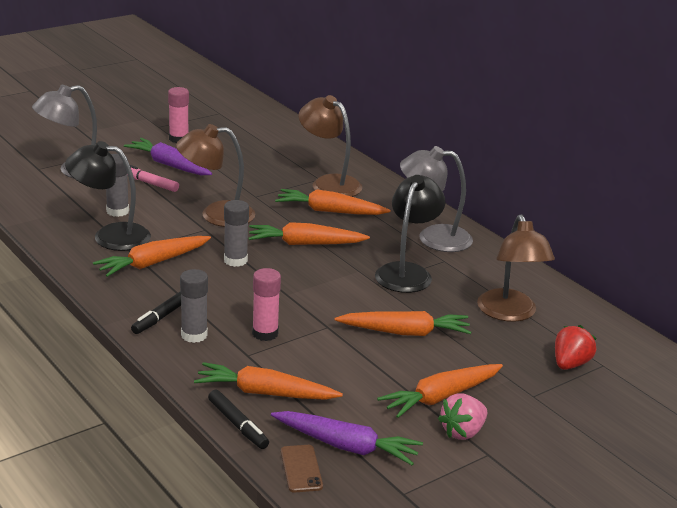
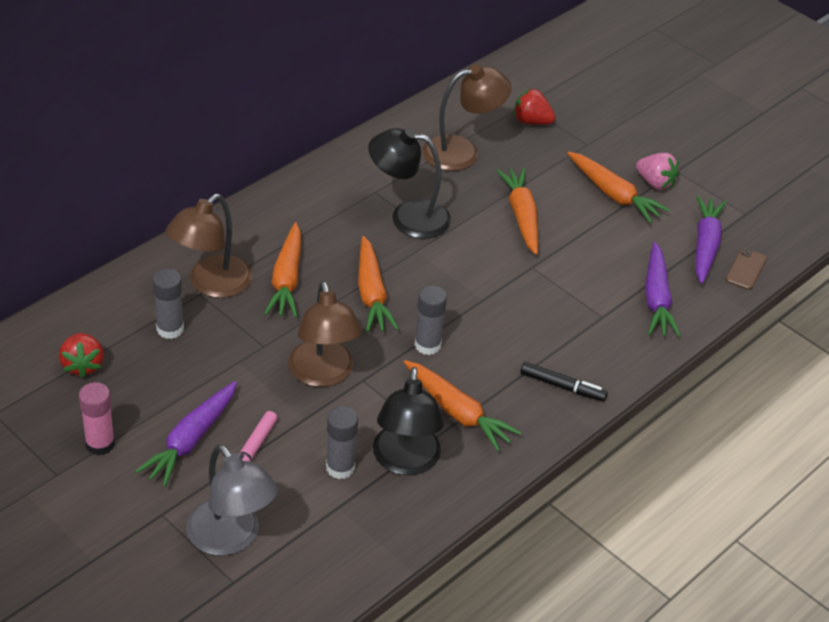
camera: 100 degrees left, 15 degrees up
grey glue stick [180,269,208,343] -> grey glue stick moved to [153,269,184,339]
orange carrot [194,362,343,400] -> purple carrot [645,242,681,337]
black marker [208,390,269,449] -> none
pink glue stick [252,268,281,341] -> none
brown phone [281,445,323,492] -> brown phone turned 45 degrees counterclockwise [725,248,767,290]
grey lamp [400,146,473,252] -> none
none -> red strawberry [59,333,104,378]

